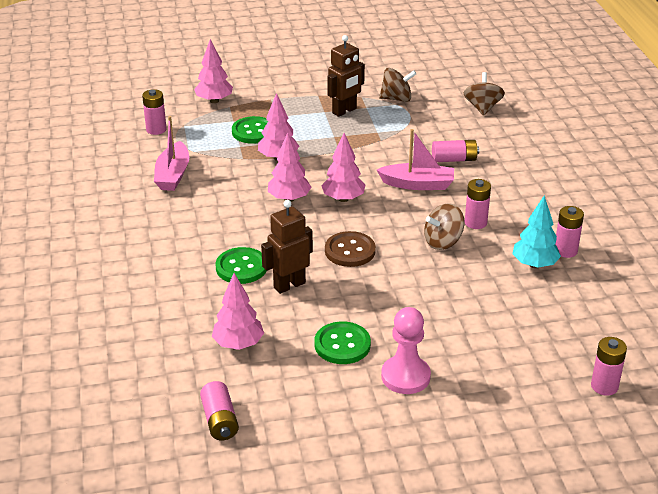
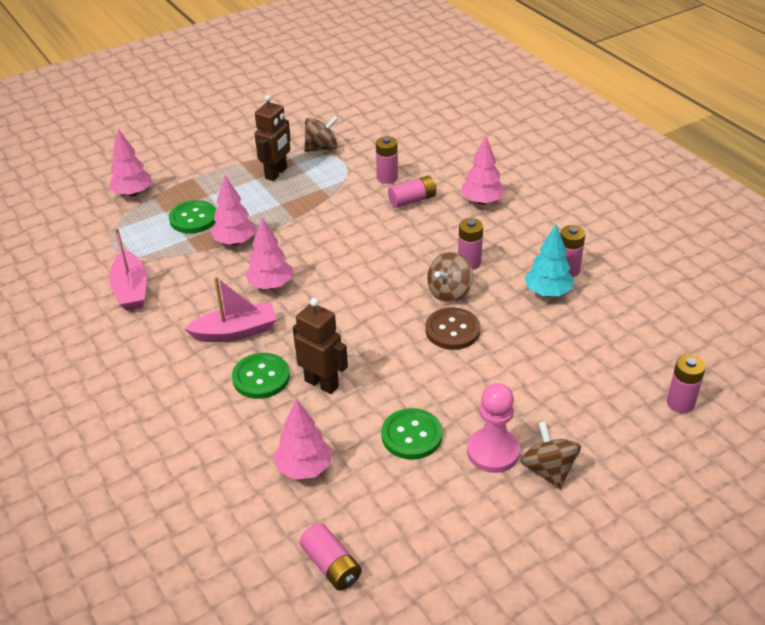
camera: 20 degrees left, 5 degrees up
pink battery [142,89,166,135] -> pink battery moved to [376,136,398,184]
brown robot [261,200,313,294] -> brown robot turned 90 degrees clockwise [293,298,348,394]
pink tree [321,133,365,202] -> pink tree moved to [461,136,505,205]
brown button [325,231,376,267] -> brown button moved to [425,307,480,350]
pink boat [377,129,454,190] -> pink boat moved to [184,276,276,342]
brown spinning top [464,72,505,116] -> brown spinning top moved to [521,421,581,489]

